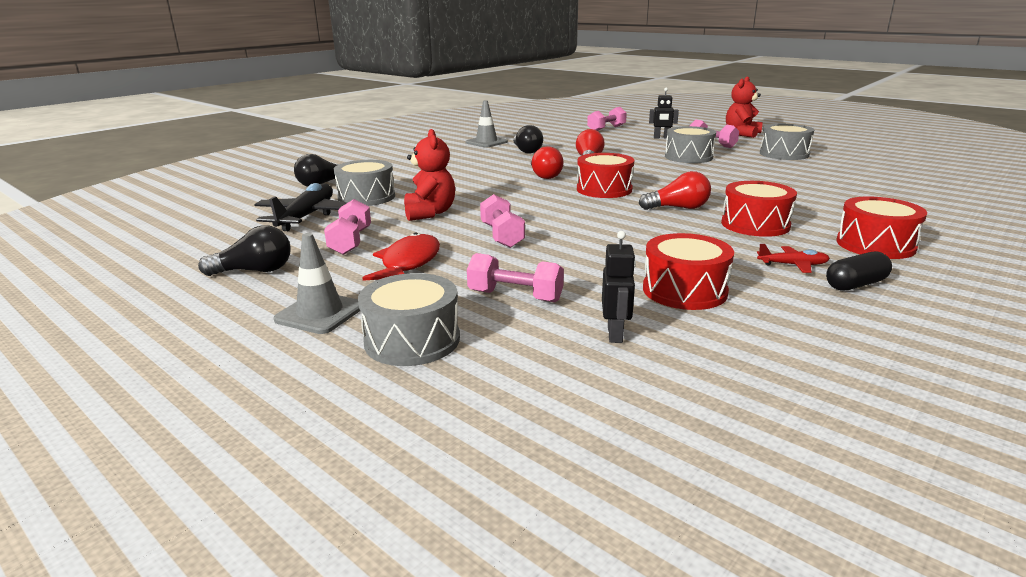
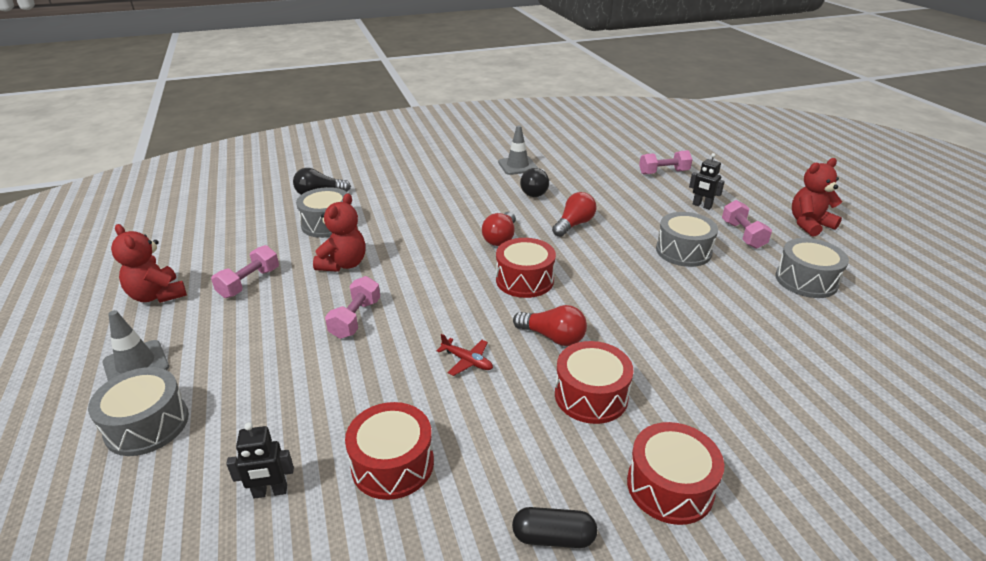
camera: 30 degrees right, 10 degrees up
black light bulb [198,225,291,276] -> red teddy bear [111,224,187,303]
black plane [254,183,347,231] -> none
red fish [362,232,440,281] -> none
pink dumbbell [467,253,564,302] -> none
black robot [602,231,636,343] -> black robot turned 45 degrees clockwise [226,422,294,499]
red plane [757,244,830,273] -> red plane moved to [436,334,493,376]

